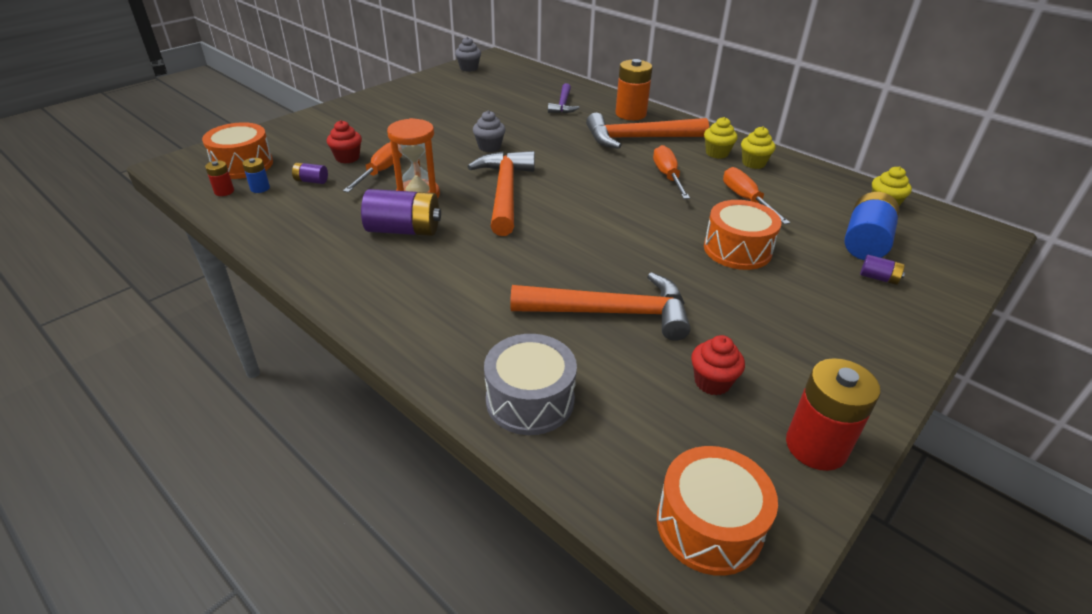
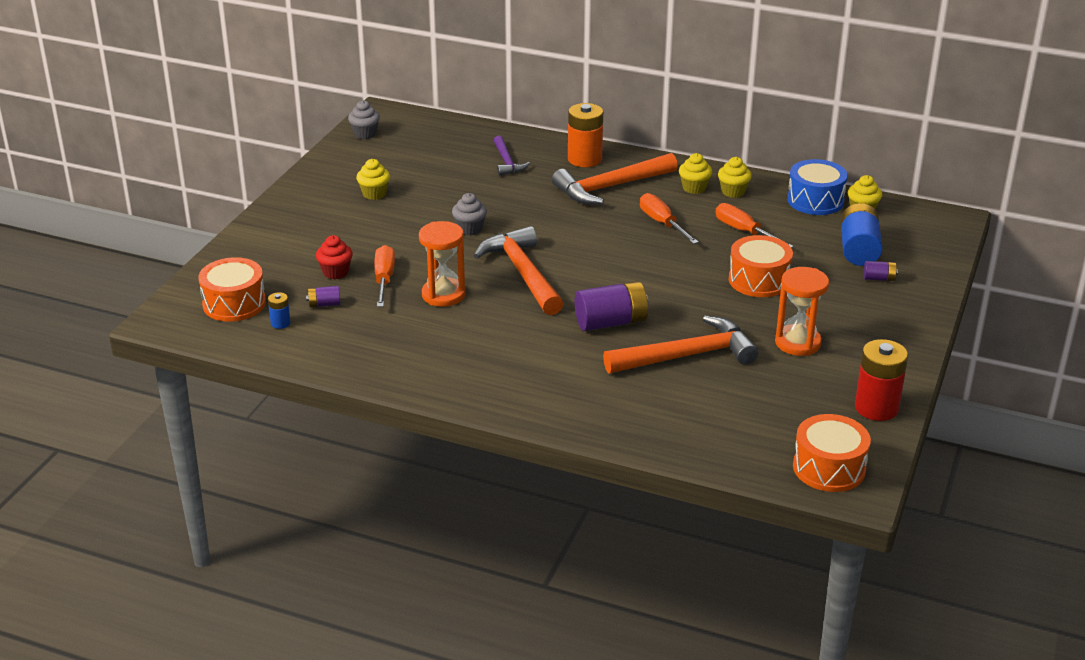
camera: 20 degrees left, 5 degrees down
red battery [205,161,234,196] -> none
purple battery [361,189,441,236] -> purple battery moved to [574,281,649,331]
grey drum [484,334,577,435] -> none
red cupcake [691,335,745,395] -> none
none -> yellow cupcake [356,159,390,200]
none -> orange hourglass [775,267,829,356]
none -> blue drum [787,159,848,215]

